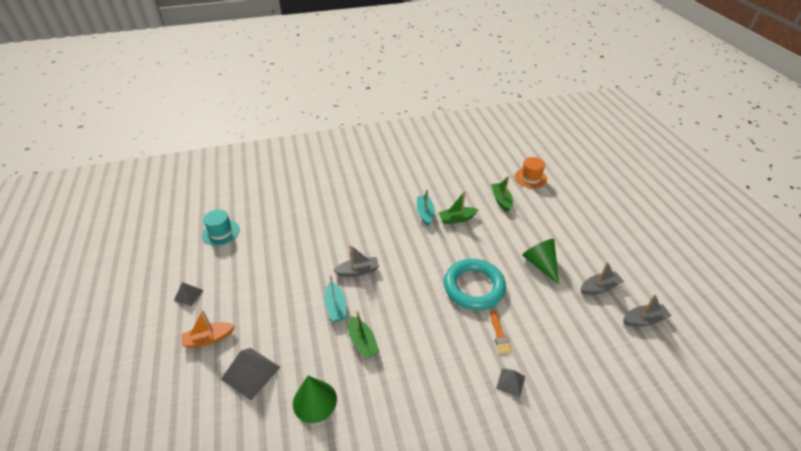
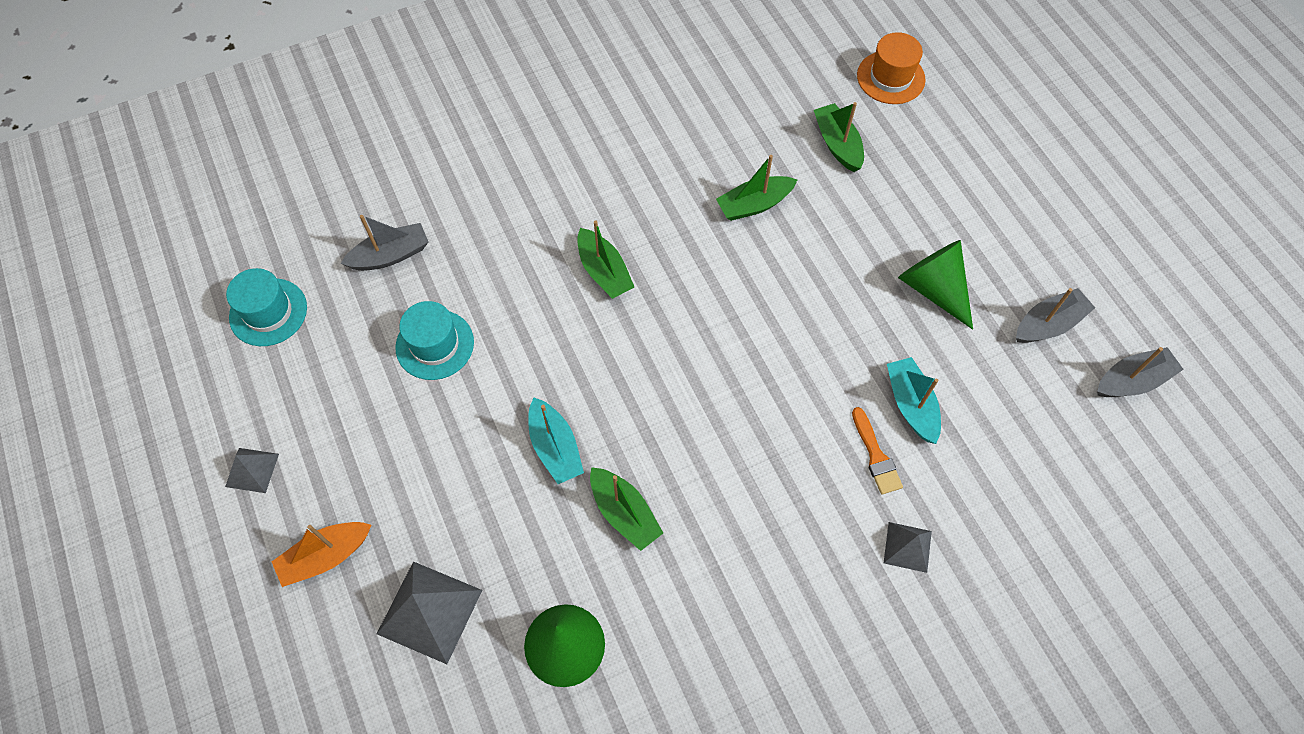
camera: 10 degrees left, 20 degrees up
grey boat [333,245,379,277] -> grey boat moved to [340,215,428,271]
turquoise boat [417,189,435,226] -> turquoise boat moved to [887,357,941,444]
turquoise ring [444,259,506,310] -> none
none -> turquoise hat [395,301,474,380]
none -> green boat [577,221,634,299]

